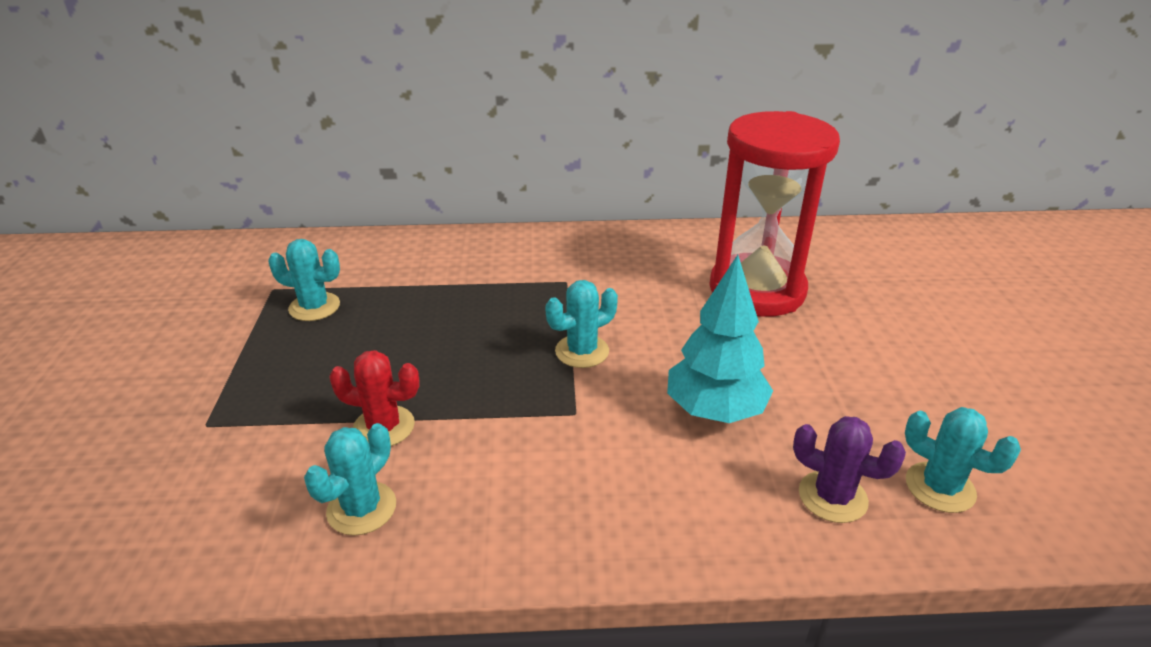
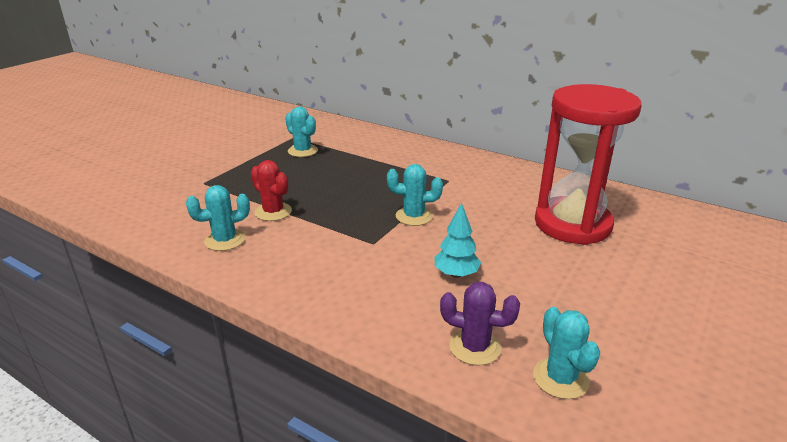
camera: 35 degrees right, 5 degrees down
turquoise tree [667,255,773,423] -> turquoise tree [435,202,481,278], size x0.62
purple cactus [793,416,906,523] -> purple cactus turned 45 degrees counterclockwise [440,282,520,366]

